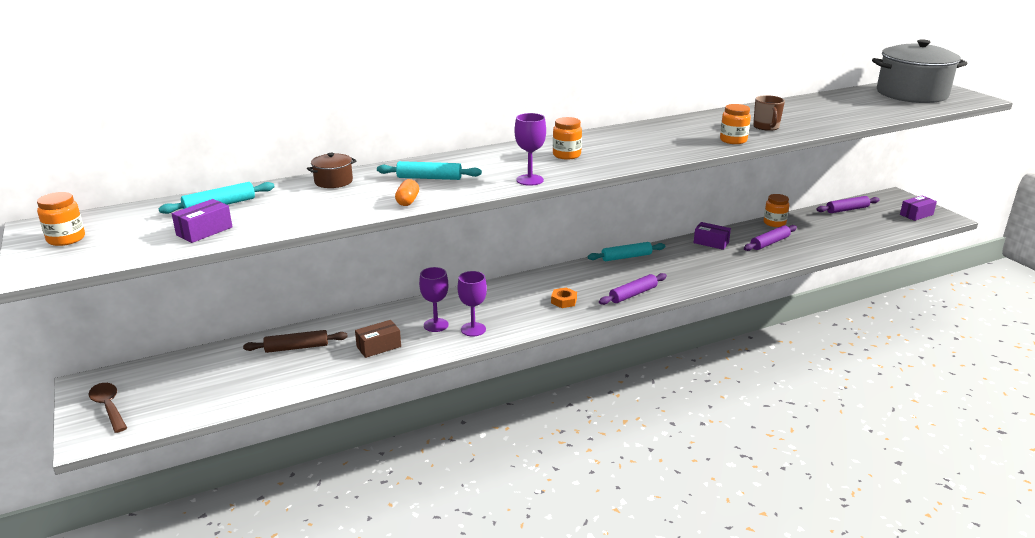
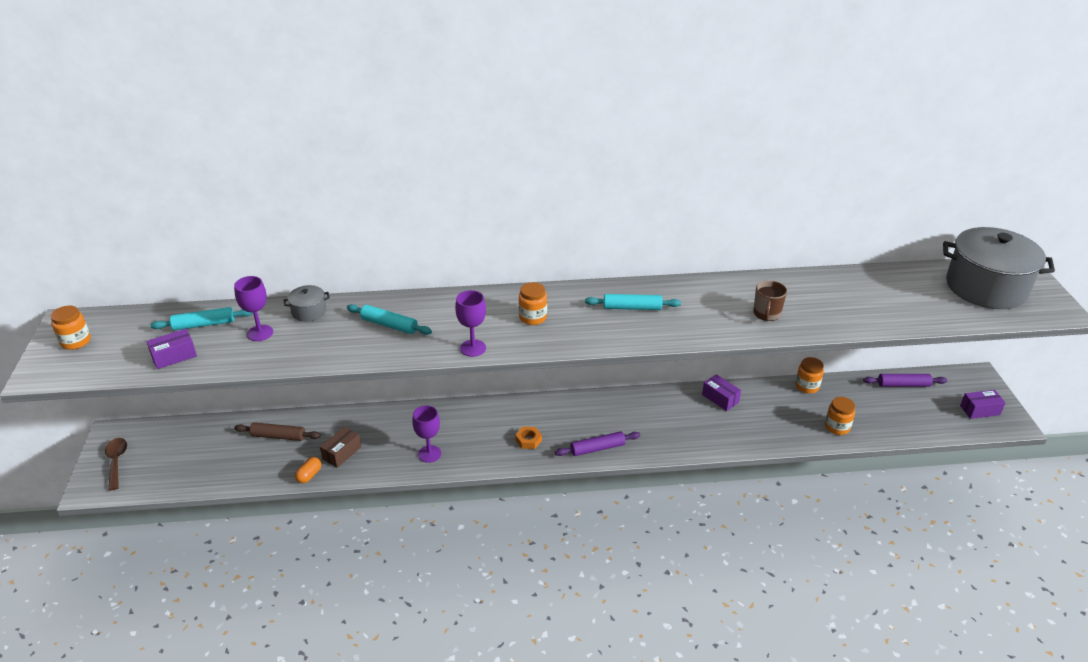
camera: 20 degrees right, 10 degrees up
brown pot [307,153,356,188] -> grey pot [284,285,330,322]
brown box [355,320,401,358] -> brown box turned 45 degrees counterclockwise [320,427,361,468]
orange capsule [395,179,419,206] -> orange capsule moved to [295,457,321,483]
purple goblet [419,267,449,332] -> purple goblet moved to [234,276,273,341]
turquoise rolling pin [588,242,666,261] -> turquoise rolling pin moved to [585,294,681,310]
orange jar [720,104,751,144] -> orange jar moved to [825,397,855,435]
purple rolling pin [744,225,797,251] -> none

